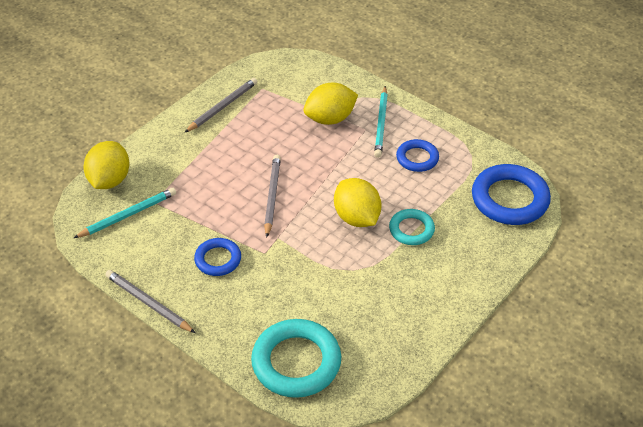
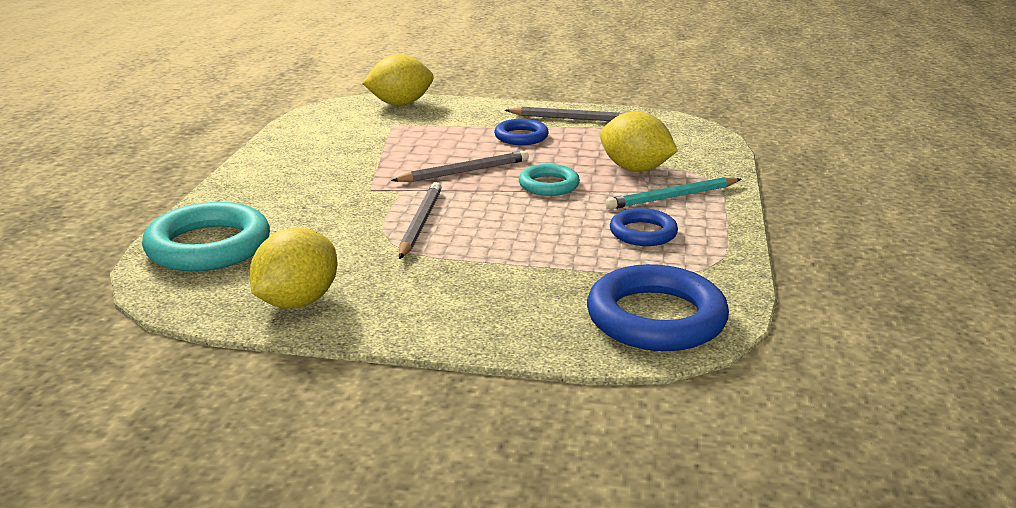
camera: 60 degrees right, 20 degrees down
turquoise pencil [74,188,176,238] -> none
grey pencil [105,270,195,333] -> grey pencil moved to [399,182,442,259]
blue ring [194,238,241,276] -> blue ring moved to [494,119,549,145]
yellow lemon [334,178,382,227] -> yellow lemon moved to [250,228,338,309]
turquoise ring [389,209,435,245] -> turquoise ring moved to [519,164,580,196]

